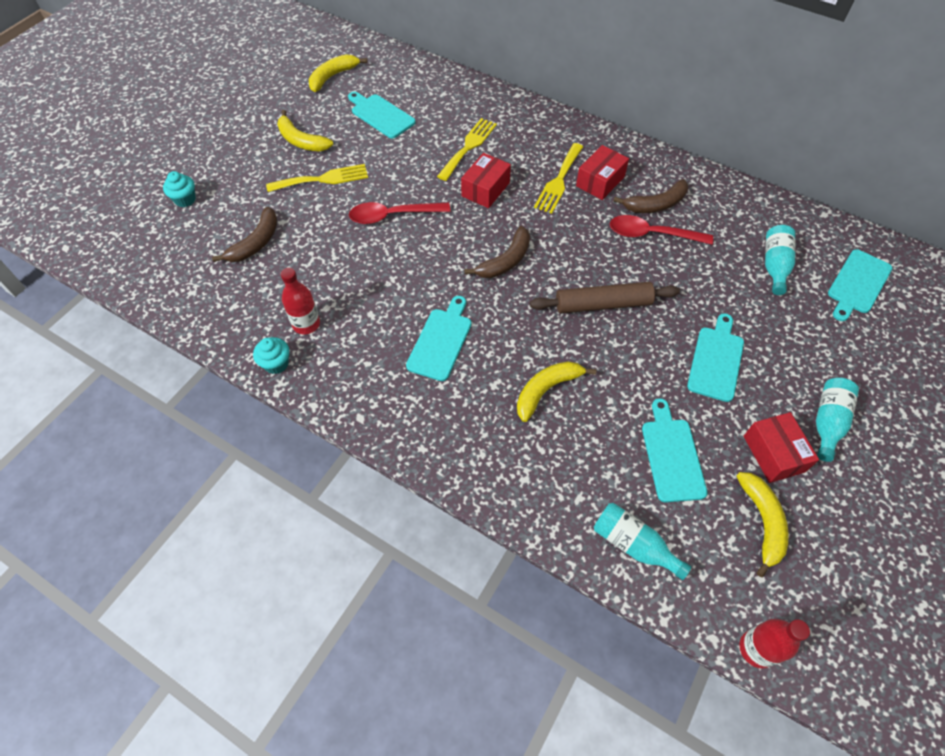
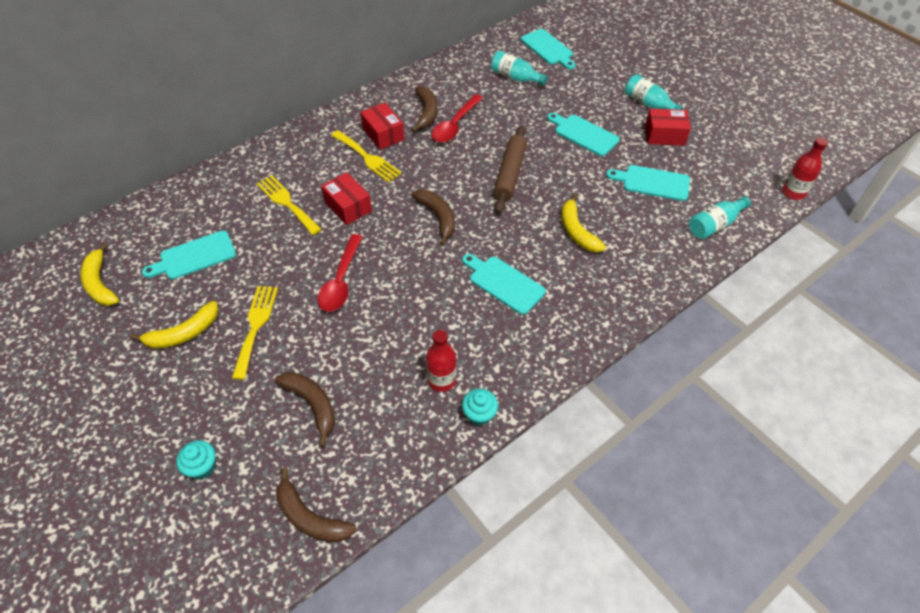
camera: 70 degrees left, 5 degrees down
yellow banana [736,472,789,577] -> none
none -> brown banana [276,467,356,542]

